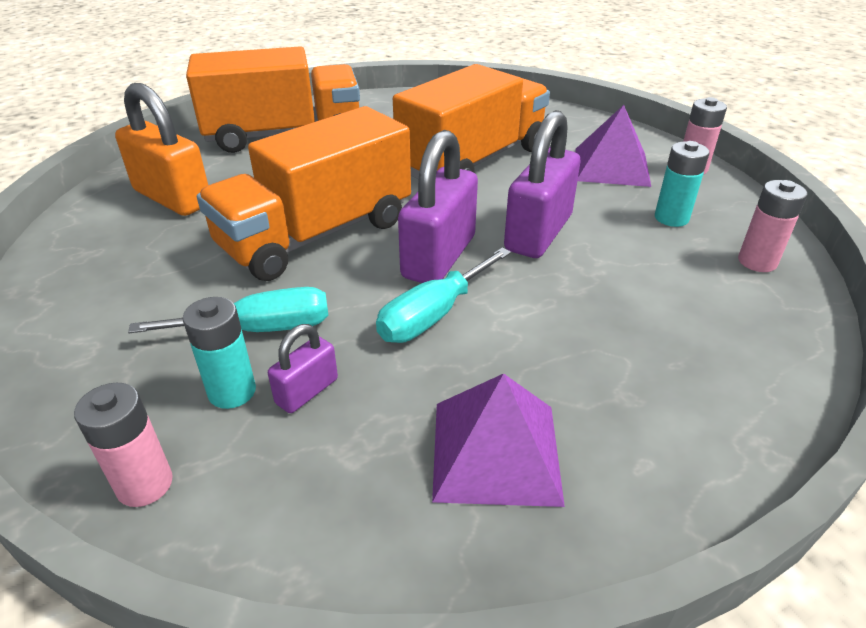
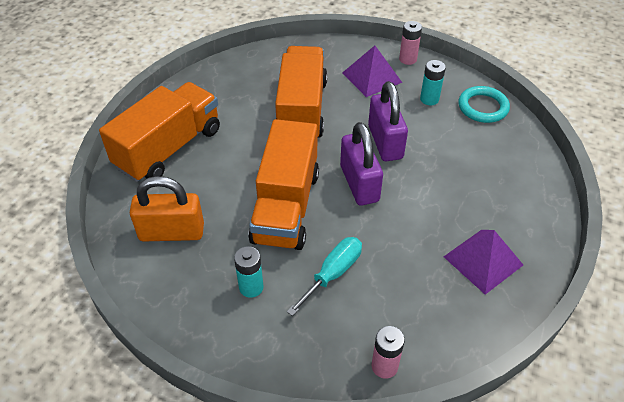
camera: 40 degrees left, 10 degrees up
turquoise battery [182,297,256,409] -> turquoise battery moved to [234,246,263,298]
purple padlock [268,324,338,413] -> none
turquoise screwdriver [376,247,511,343] -> none
pink battery [738,180,807,272] -> turquoise ring [458,86,510,123]

